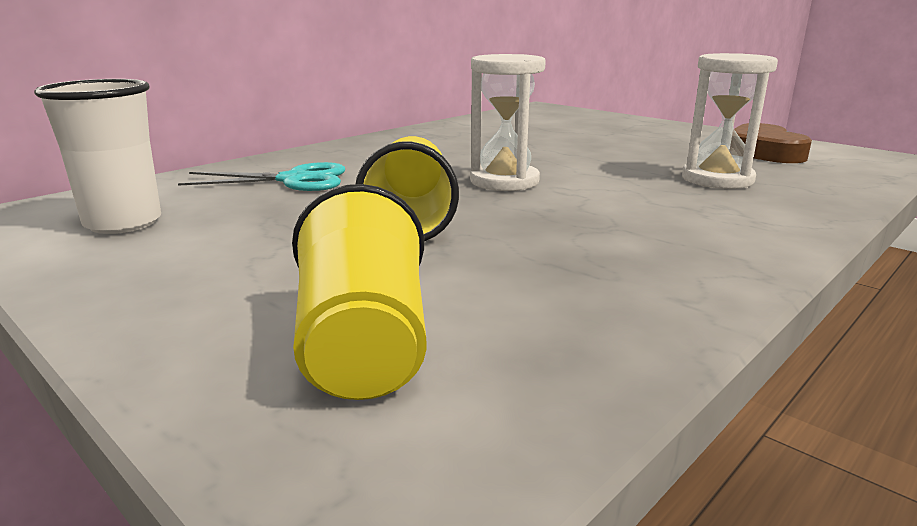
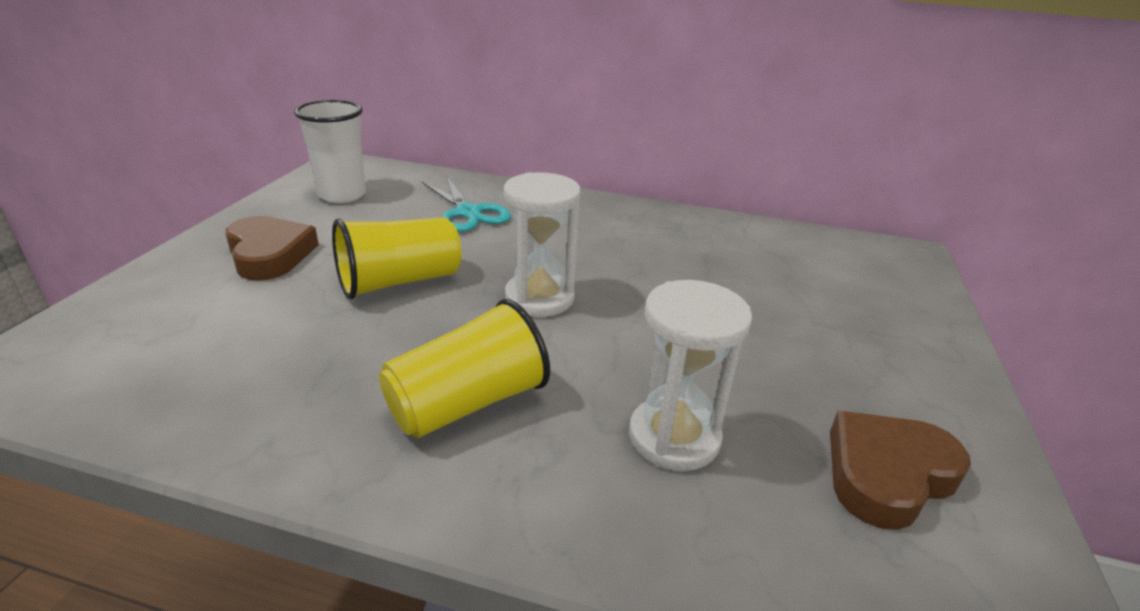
camera: 60 degrees right, 10 degrees up
yellow cup [292,184,426,400] -> yellow cup moved to [379,299,550,438]
none -> brown heart [225,216,319,281]

